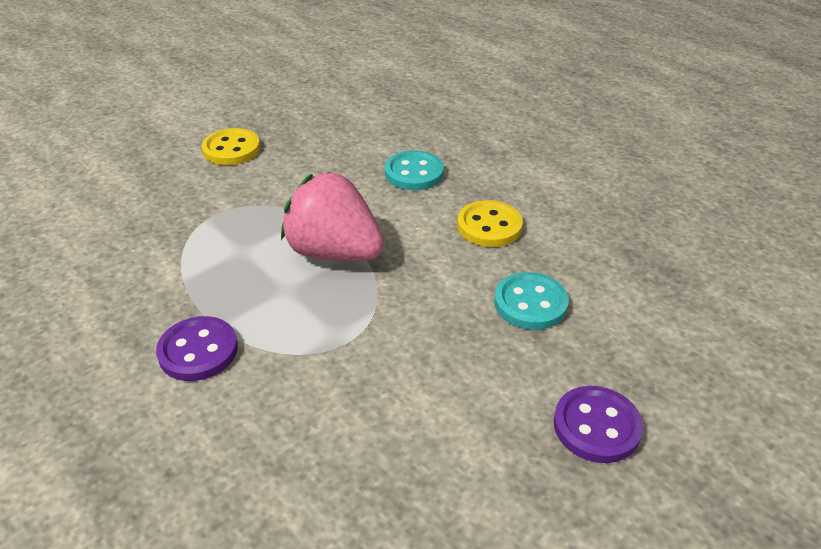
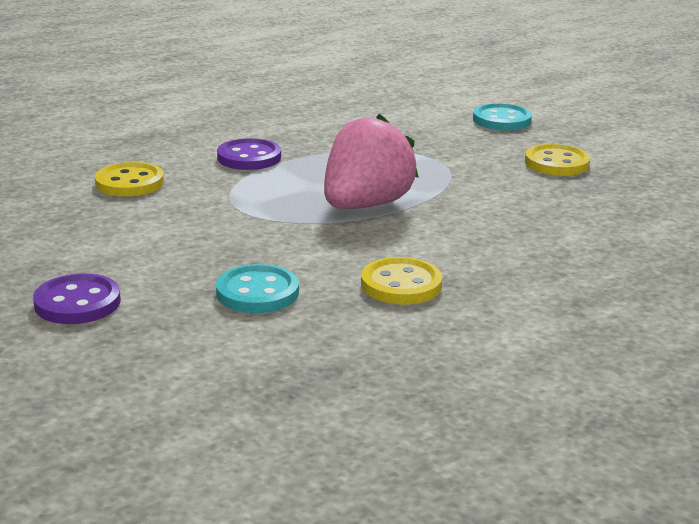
camera: 95 degrees right, 15 degrees down
turquoise button [385,150,444,190] -> turquoise button moved to [473,104,532,130]
none -> yellow button [95,162,164,197]

